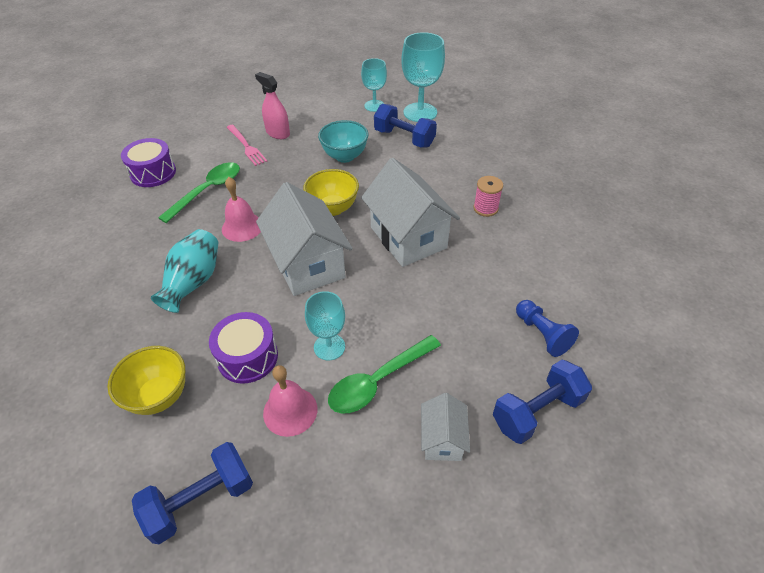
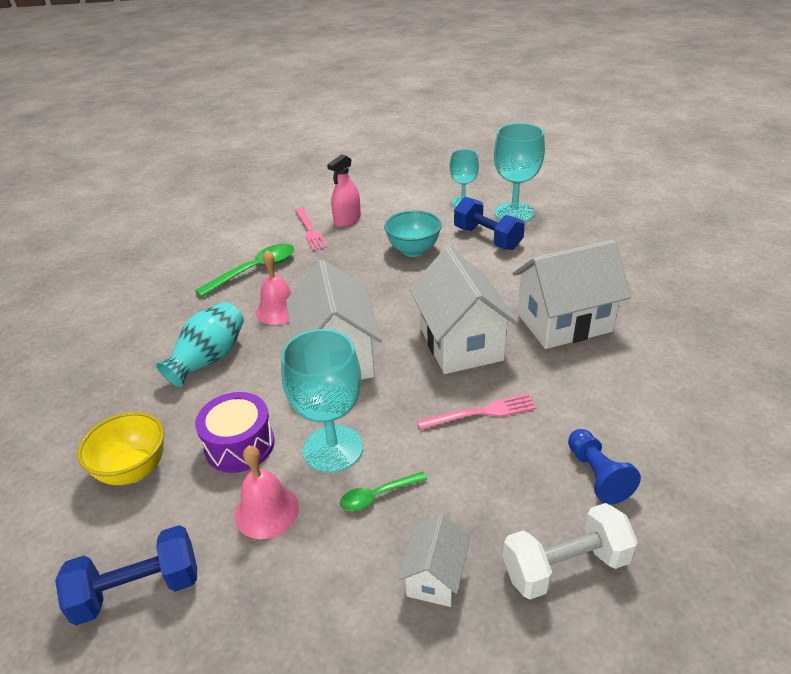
camera: 15 degrees right, 10 degrees down
purple drum [121,138,176,187] -> none
pink spray bottle [255,72,290,139] -> pink spray bottle turned 105 degrees counterclockwise [327,154,361,227]
yellow bowl [303,169,359,216] -> none
turquoise goblet [305,291,345,361] -> turquoise goblet [281,329,363,473], size x1.62
green spoon [328,335,441,414] -> green spoon [340,471,427,511], size x0.57
pink spool [473,176,503,217] -> white house [513,240,631,349]
blue dumbbell [493,360,592,444] -> white dumbbell [503,503,638,599]
none -> pink fork [417,394,536,430]

